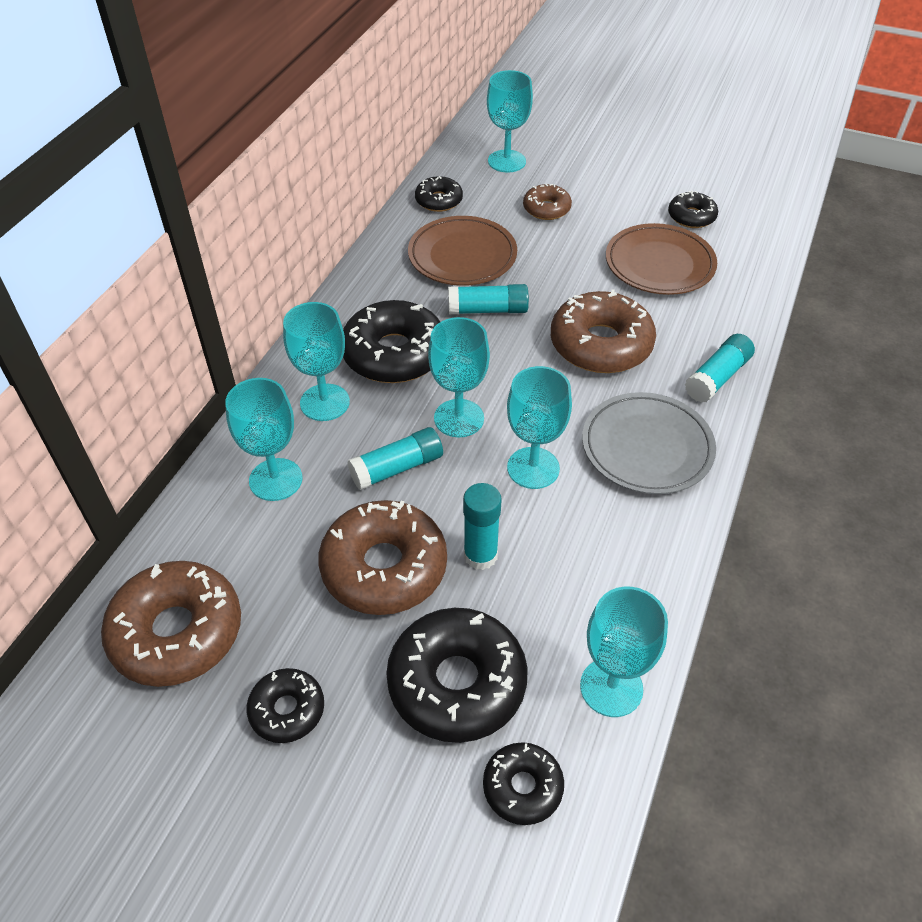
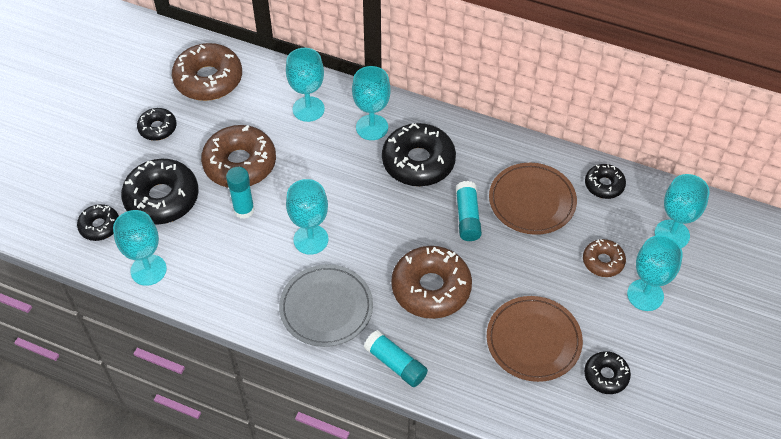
camera: 90 degrees right, 5 degrees up
turquoise glue stick [347,427,443,490] -> none
turquoise goblet [428,317,490,438] -> turquoise goblet moved to [627,235,683,311]

